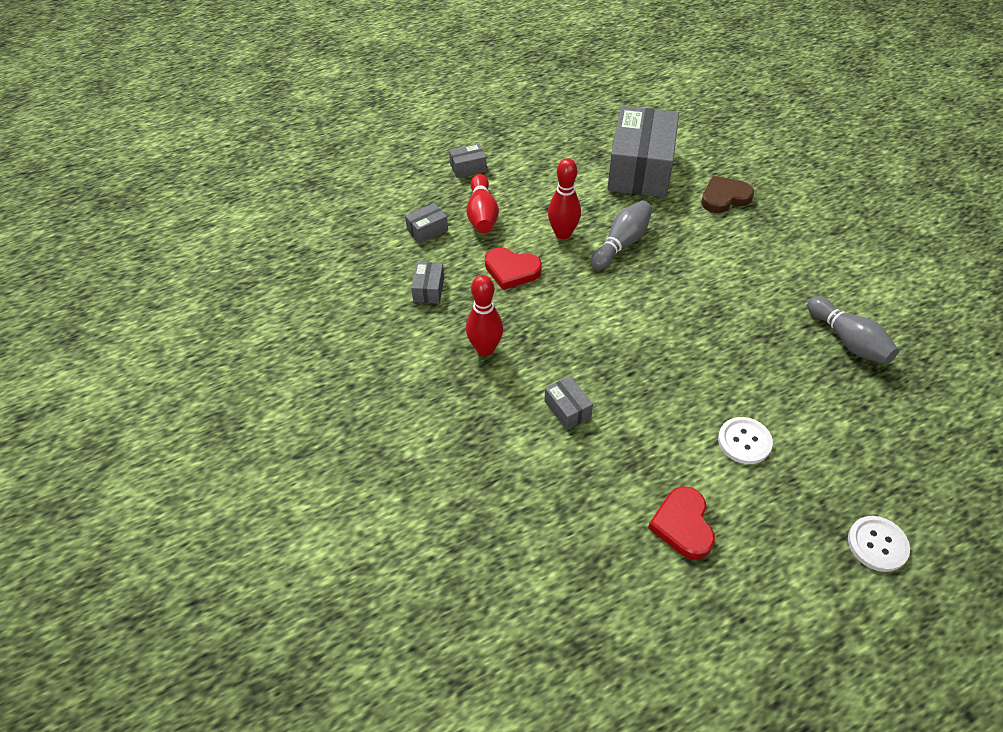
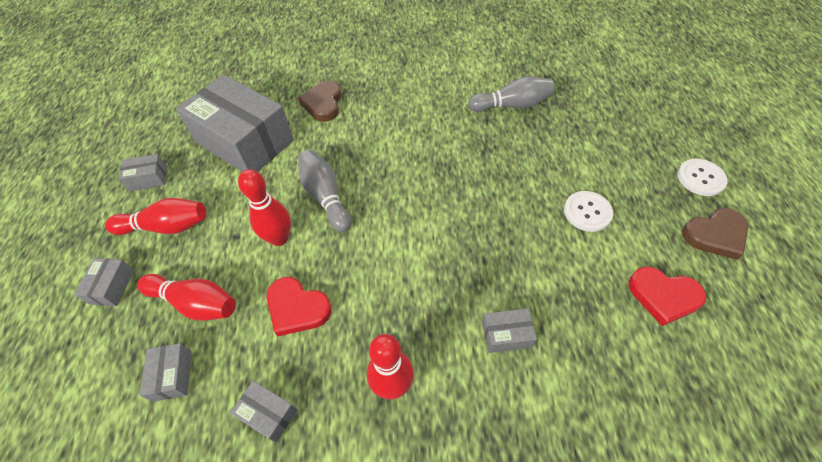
camera: 65 degrees left, 5 degrees up
red heart [485,247,542,290] -> red heart turned 75 degrees clockwise [267,277,332,336]
none -> red bowling pin [105,198,206,235]
none -> grey box [119,154,167,191]
none -> brown heart [682,208,748,260]

